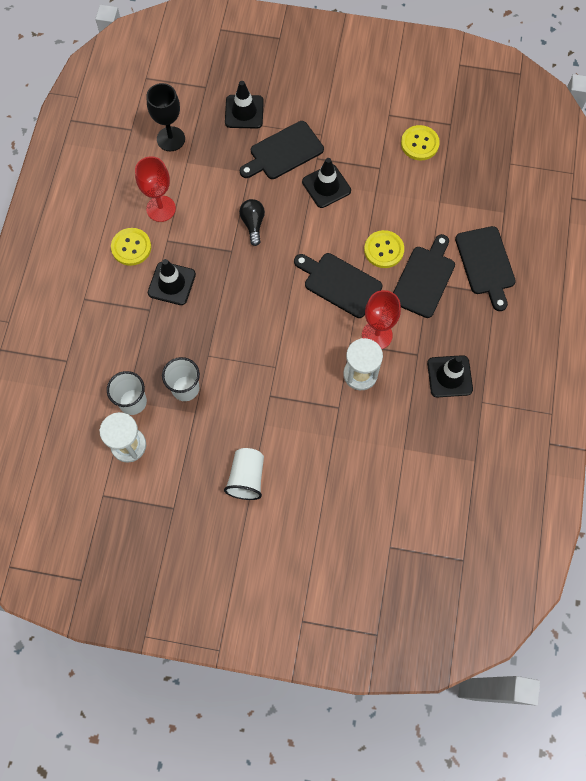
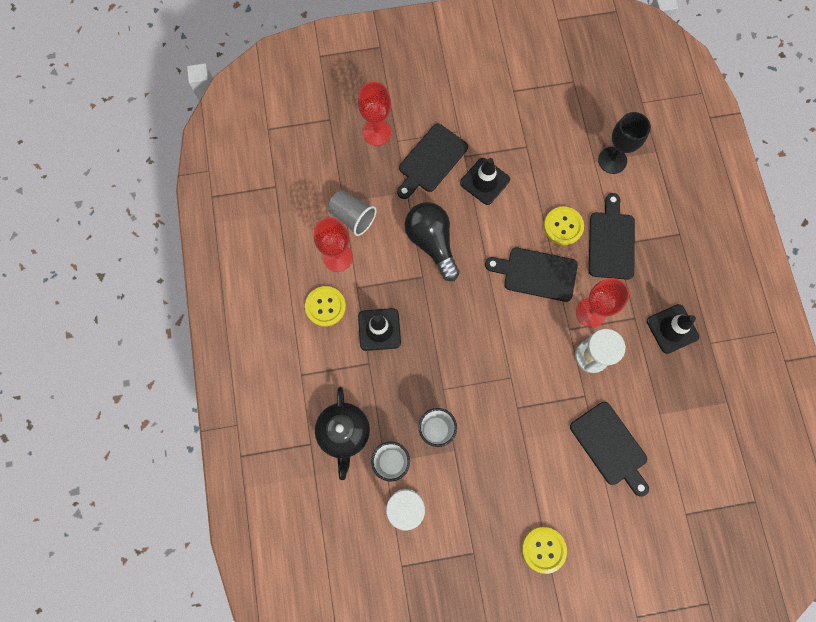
camera: 20 degrees left, 5 degrees up
black goblet [146,83,185,151] -> black goblet moved to [598,112,651,174]
white cup [224,448,264,500] -> none
black traffic cone [225,81,264,128] -> red goblet [358,82,391,146]
black light bulb [239,199,265,246] -> black light bulb [405,202,460,281], size x1.75
yellow button [401,125,440,160] -> yellow button moved to [522,527,567,574]
black cutting board [455,226,516,311] -> black cutting board moved to [570,402,649,496]
none -> black teapot [315,387,370,480]
none -> grey cup [328,190,377,236]

